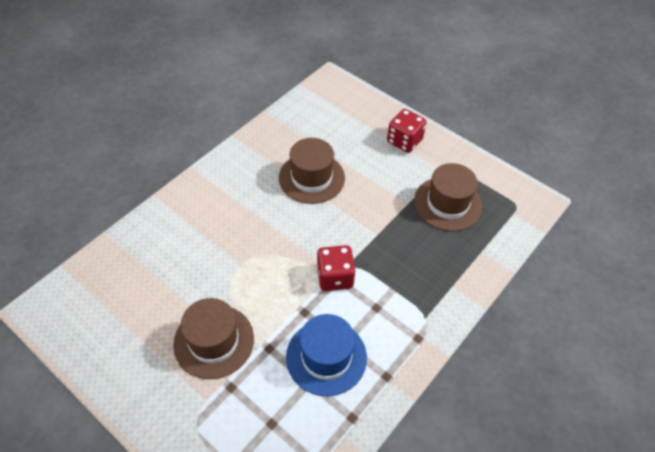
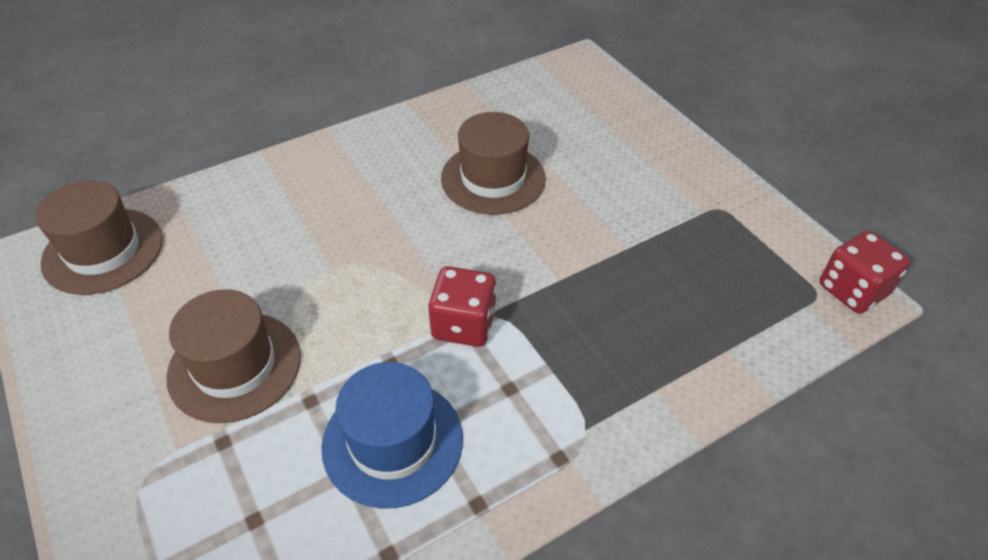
camera: 20 degrees right, 5 degrees down
red dice [387,109,427,153] -> red dice moved to [819,230,911,314]
brown hat [414,163,482,231] -> brown hat moved to [35,180,163,295]

